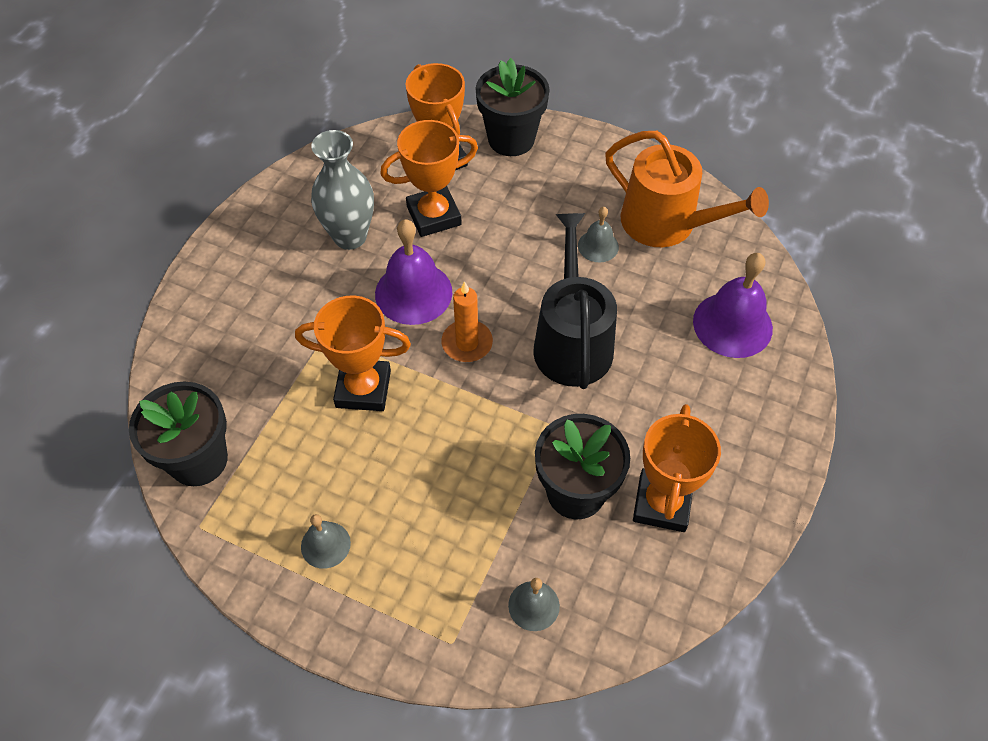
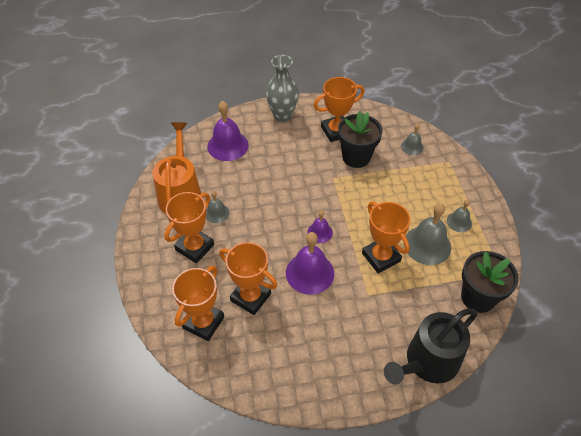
camera: 125 degrees left, 5 degrees down
grey vase [311,130,374,250] -> grey vase moved to [266,55,299,122]
orange candle [441,281,493,362] -> purple bell [308,210,333,243]
black flower pot [475,58,550,156] -> none
black watering can [533,213,617,389] -> black watering can moved to [384,308,477,385]
none -> orange trophy [164,192,214,263]
none -> grey bell [404,203,451,265]

